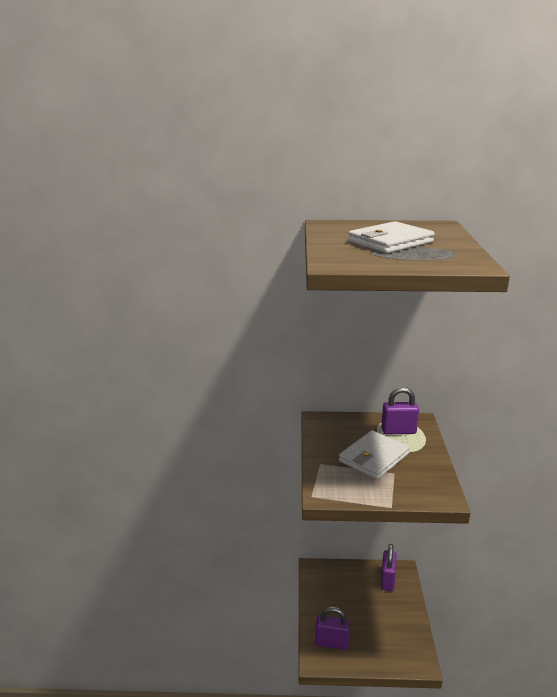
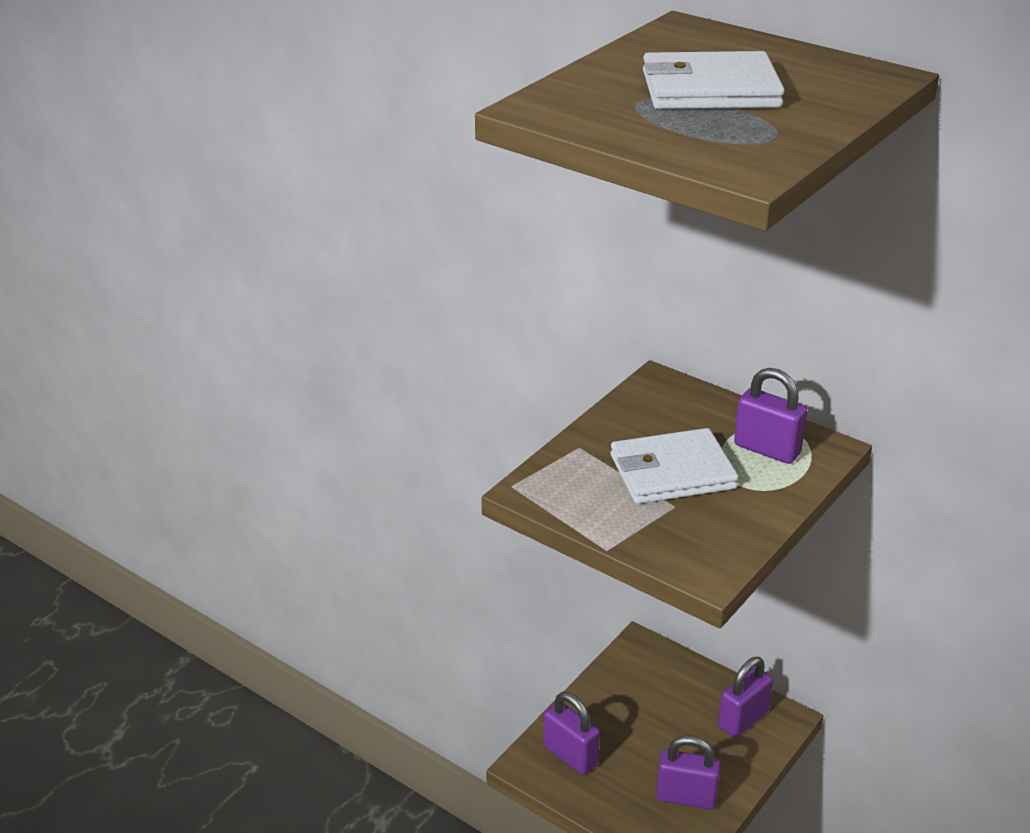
camera: 35 degrees right, 10 degrees up
none -> purple padlock [656,735,721,810]

